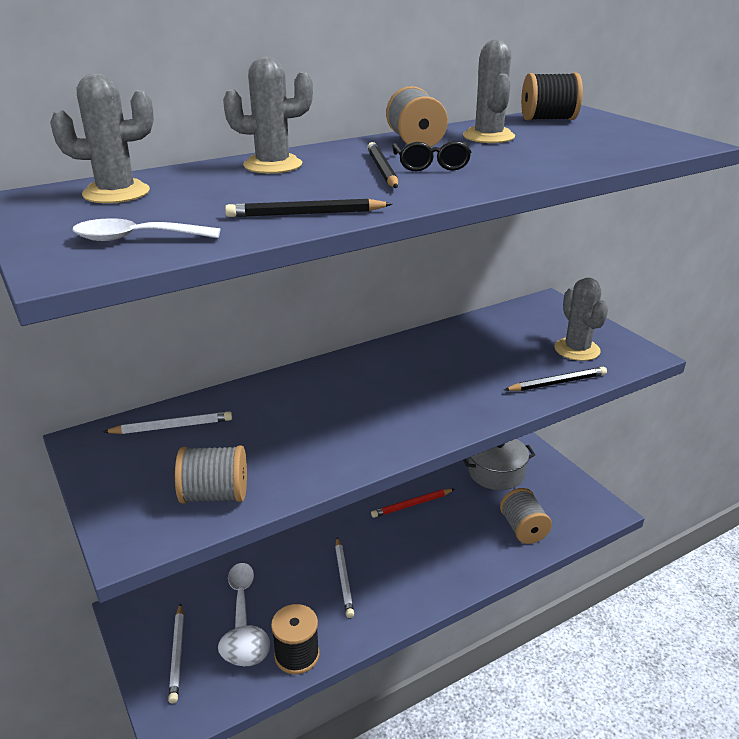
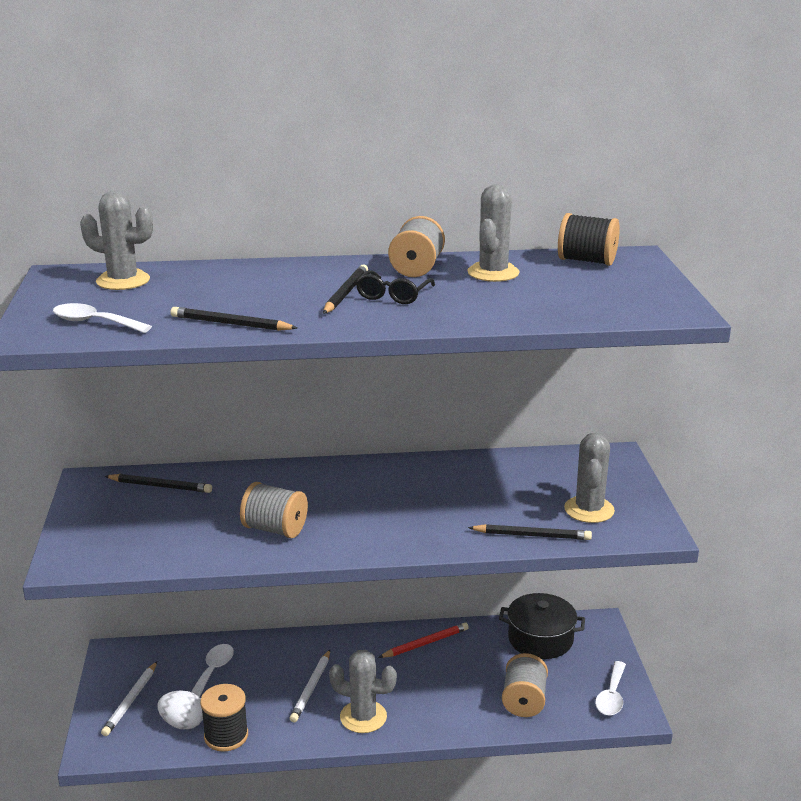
camera: 25 degrees right, 5 degrees down
white pencil [103,411,232,434] -> black pencil [105,474,212,493]
grey spool [175,445,247,503] -> grey spool moved to [240,482,308,538]
grey cactus [223,56,313,174] -> grey cactus moved to [329,650,397,733]
red pencil [371,489,455,518] -> red pencil turned 150 degrees clockwise [378,622,469,658]
grey pot [463,439,535,490] -> black pot [499,593,585,659]
none -> white spoon [595,661,626,716]

